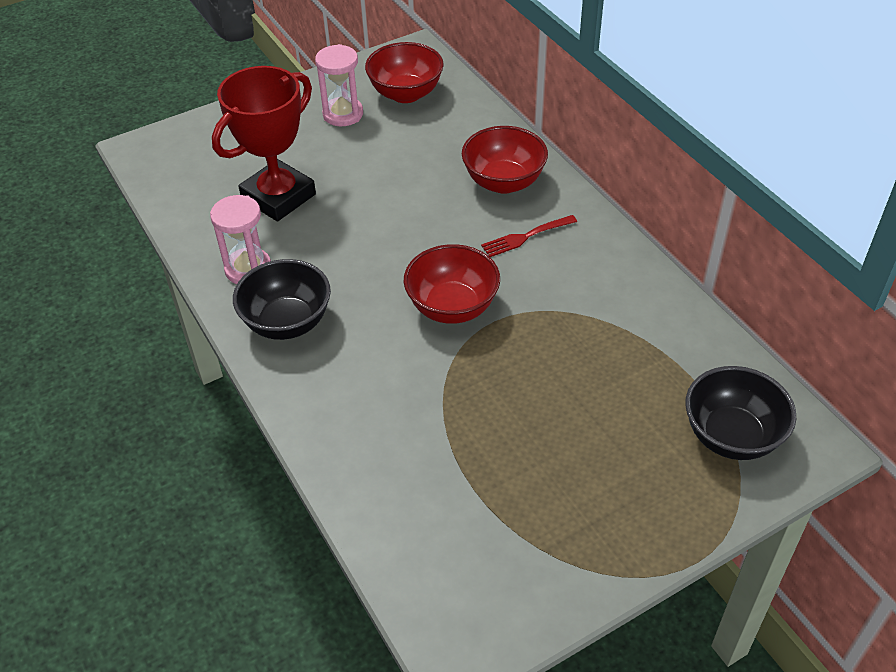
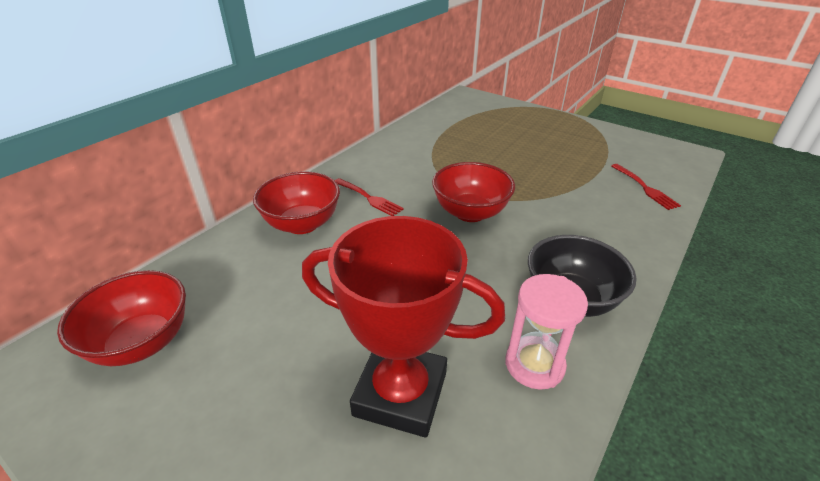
camera: 115 degrees left, 10 degrees down
pink hourglass [315,44,363,126] -> none
black bowl [685,366,796,460] -> none
none -> red fork [611,164,681,210]

